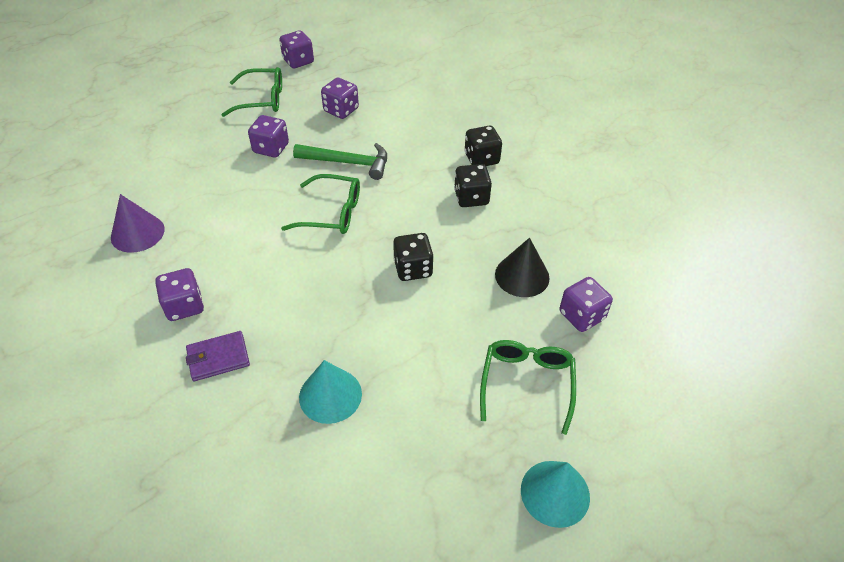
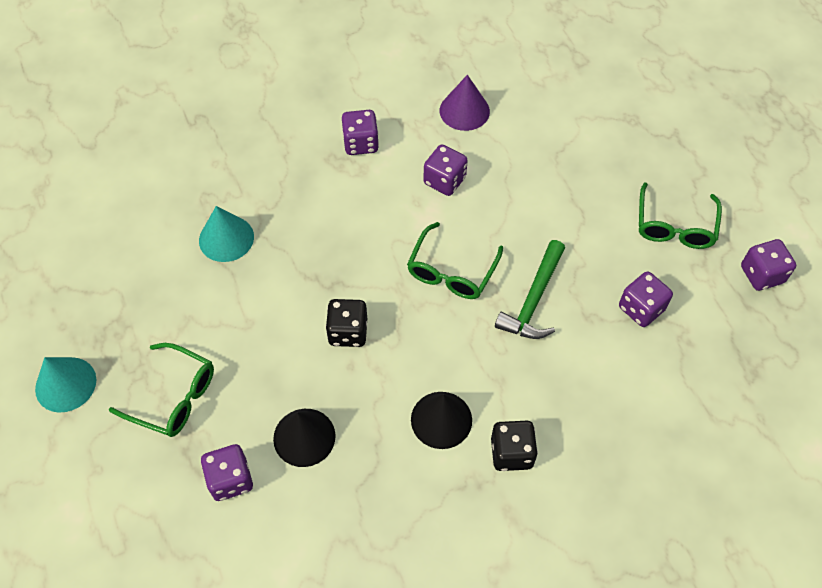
camera: 105 degrees right, 10 degrees up
purple wallet [186,331,250,381] -> none
purple dice [248,115,289,157] -> purple dice moved to [423,145,468,196]
black dice [454,164,492,207] -> black cone [411,392,472,449]

